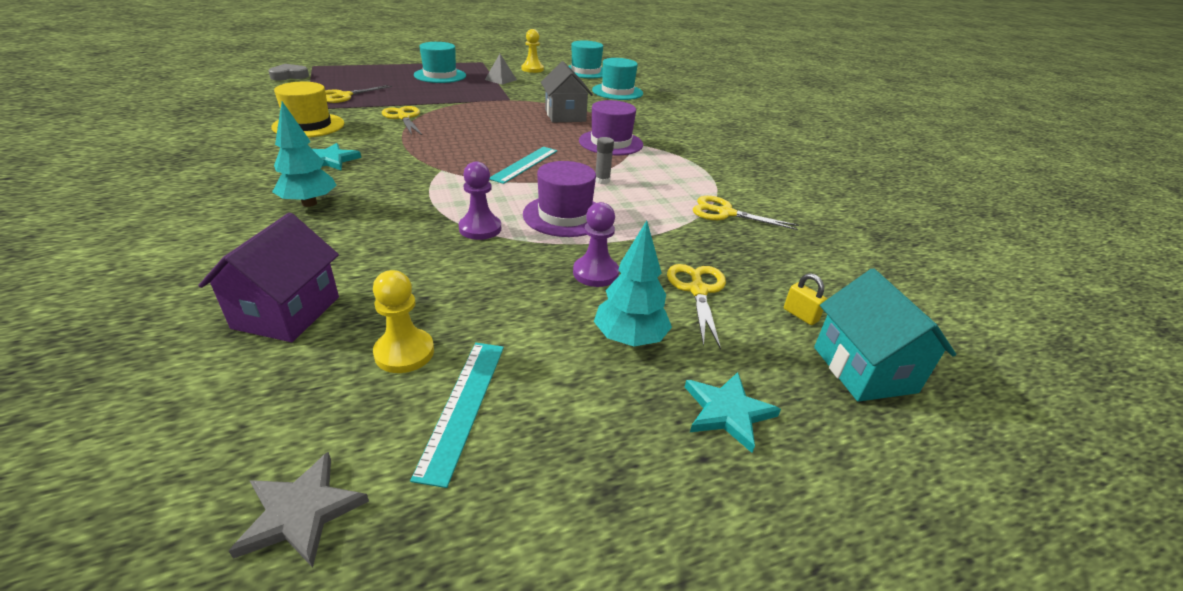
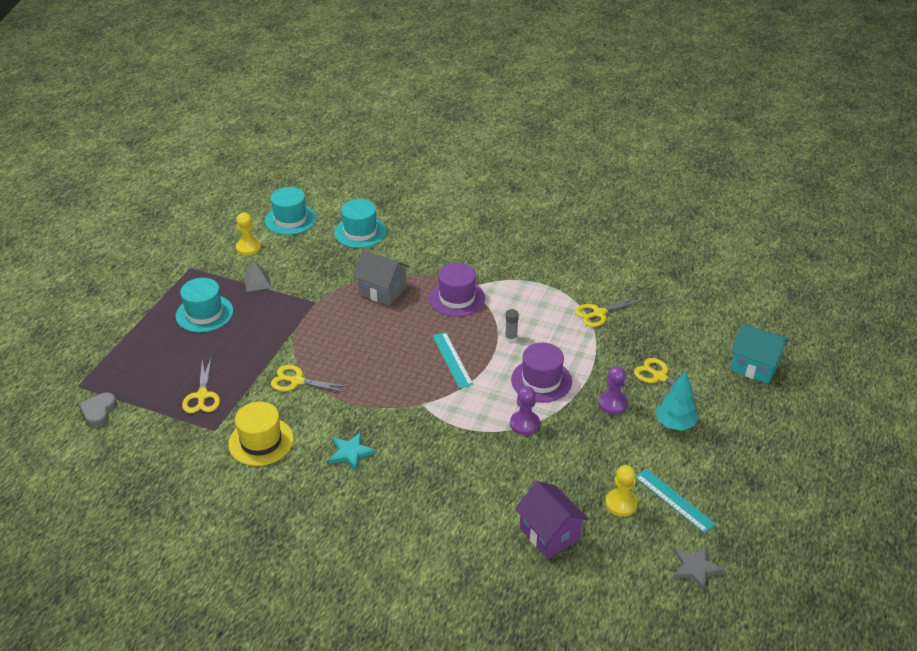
camera: 45 degrees left, 5 degrees up
turquoise tree [272,102,337,207] -> none
turquoise star [685,372,781,453] -> none
yellow padlock [784,273,827,325] -> none

